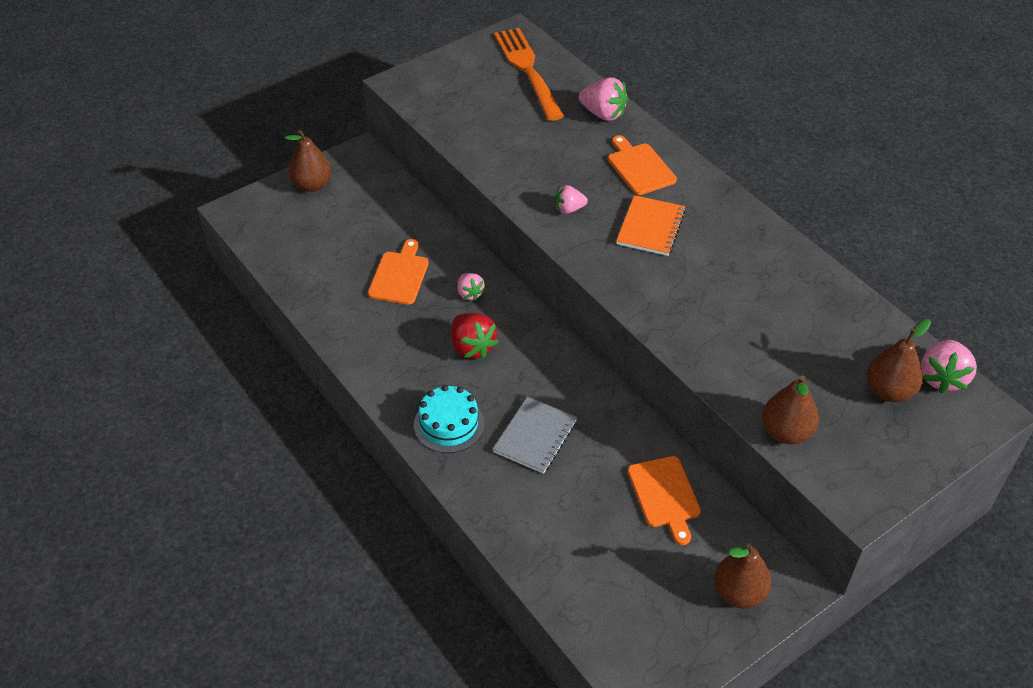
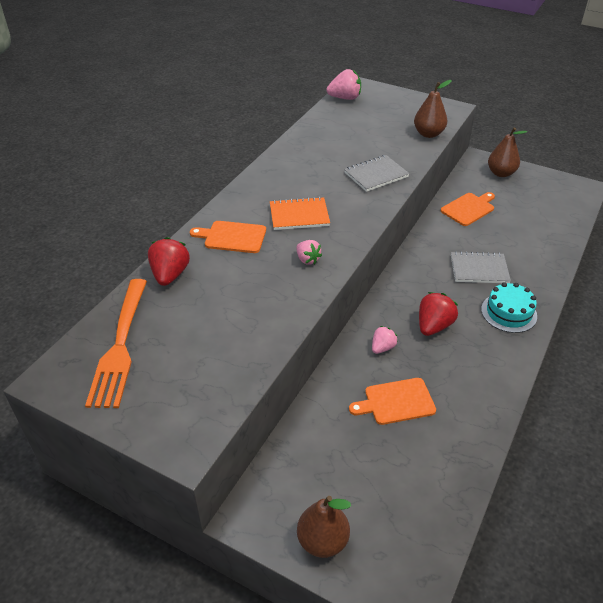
camera: 115 degrees left, 5 degrees down
orange fork [494,28,564,121] -> orange fork turned 45 degrees counterclockwise [85,279,147,408]
pink strawberry [579,77,628,121] -> red strawberry [148,237,190,286]
orange cutting board [608,135,677,195] -> orange cutting board turned 60 degrees clockwise [190,221,266,253]
brown pear [867,319,931,402] -> none
none -> grey notebook [344,155,410,192]

